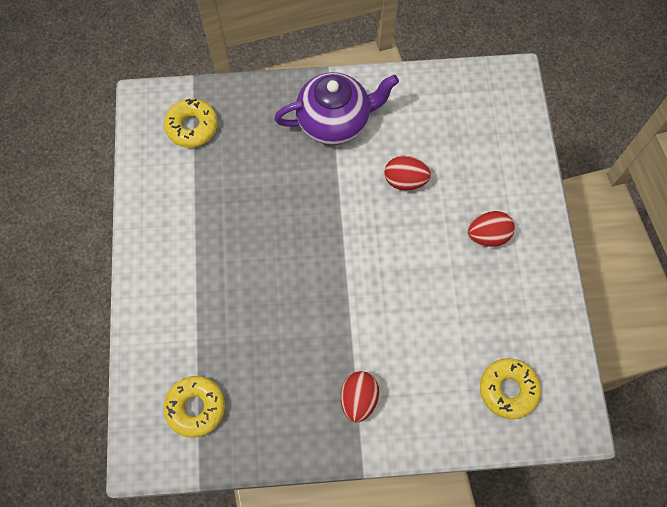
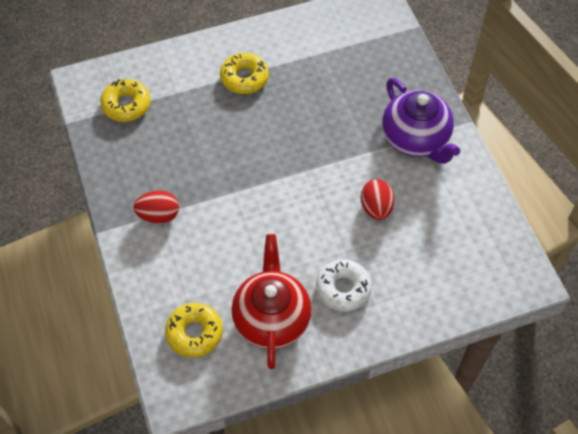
camera: 75 degrees right, 10 degrees down
yellow donut [164,98,218,148] -> yellow donut moved to [220,53,269,94]
red egg [468,211,515,247] -> white donut [316,259,372,312]
none -> red teapot [232,234,312,369]

